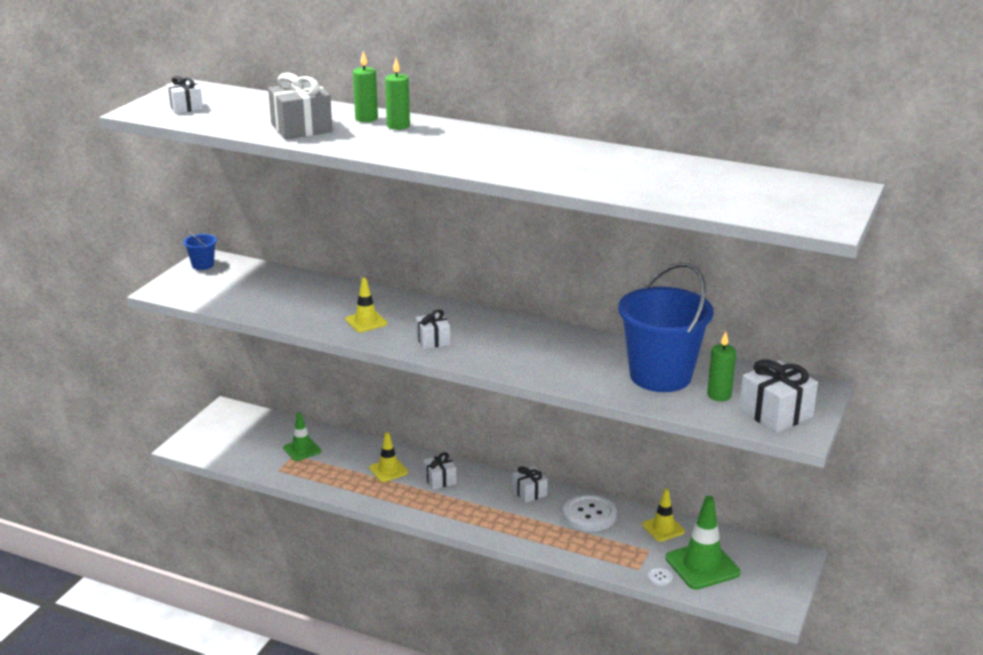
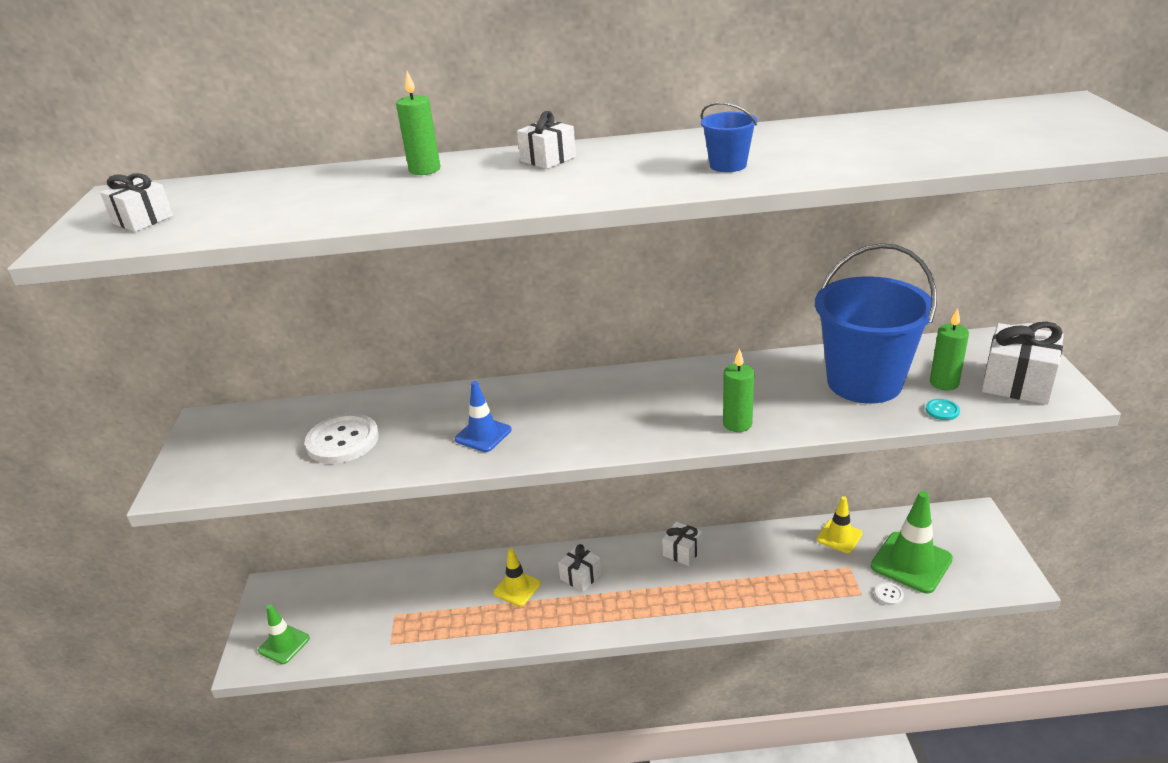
camera: 25 degrees left, 5 degrees up
blue bucket [183,229,217,270] -> blue bucket moved to [701,102,757,172]
grey gift [268,72,333,139] -> none
green traffic cone [283,412,321,461] -> green traffic cone moved to [258,604,310,664]
yellow traffic cone [345,278,387,332] -> blue traffic cone [455,381,512,452]
green candle [385,58,410,130] -> green candle moved to [723,349,754,432]
white gift [416,310,450,349] -> white gift moved to [517,111,576,169]
white button [563,494,617,532] -> white button moved to [305,413,379,464]
none -> turquoise button [926,399,960,420]

